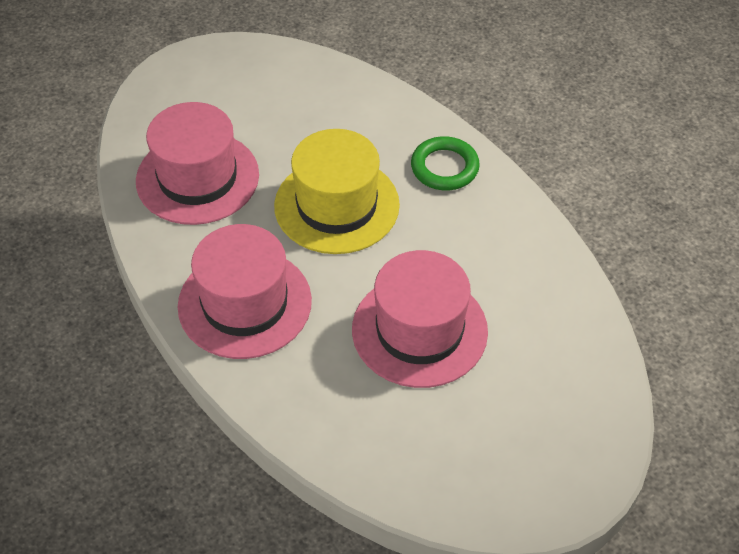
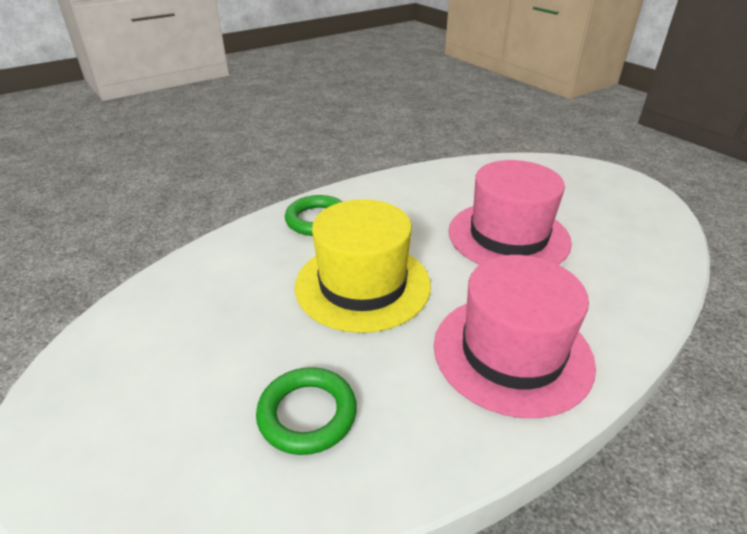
camera: 90 degrees left, 15 degrees down
pink hat [136,102,259,225] -> green ring [256,367,357,455]

